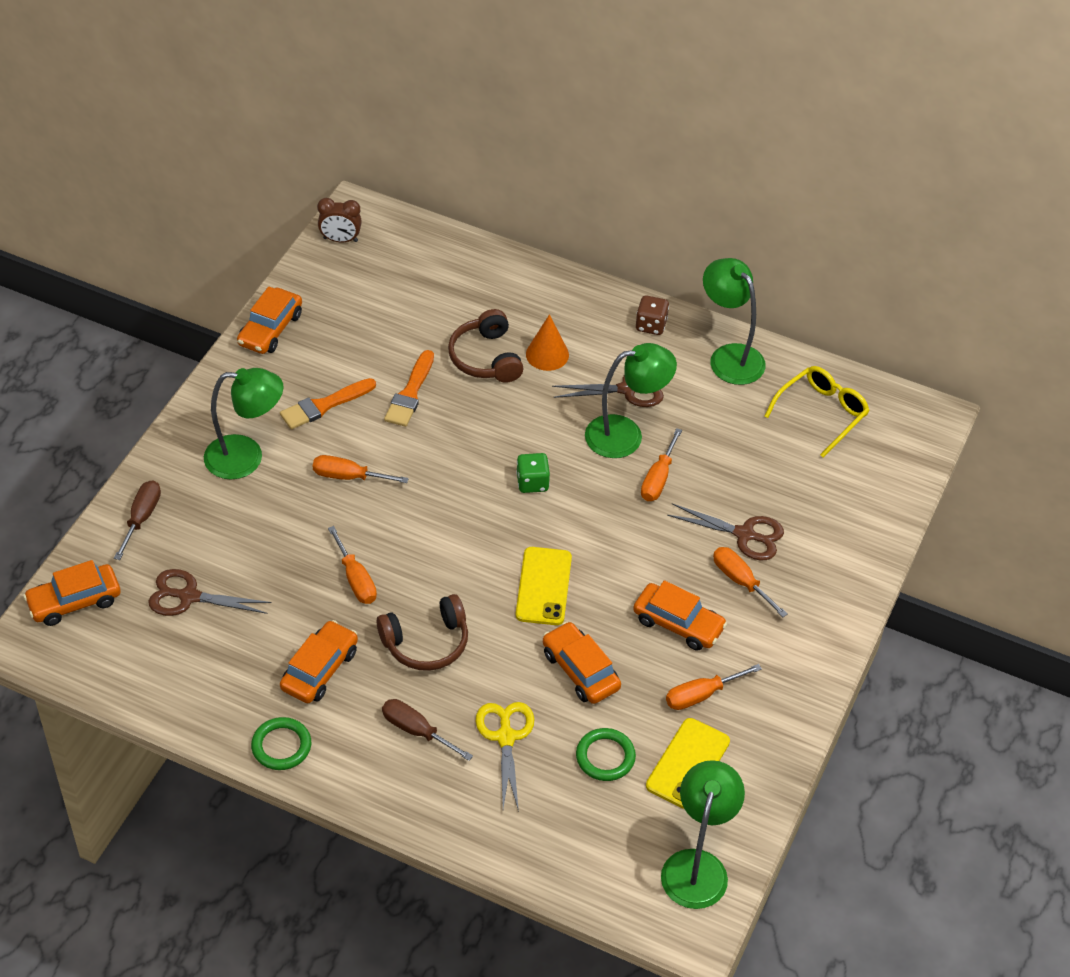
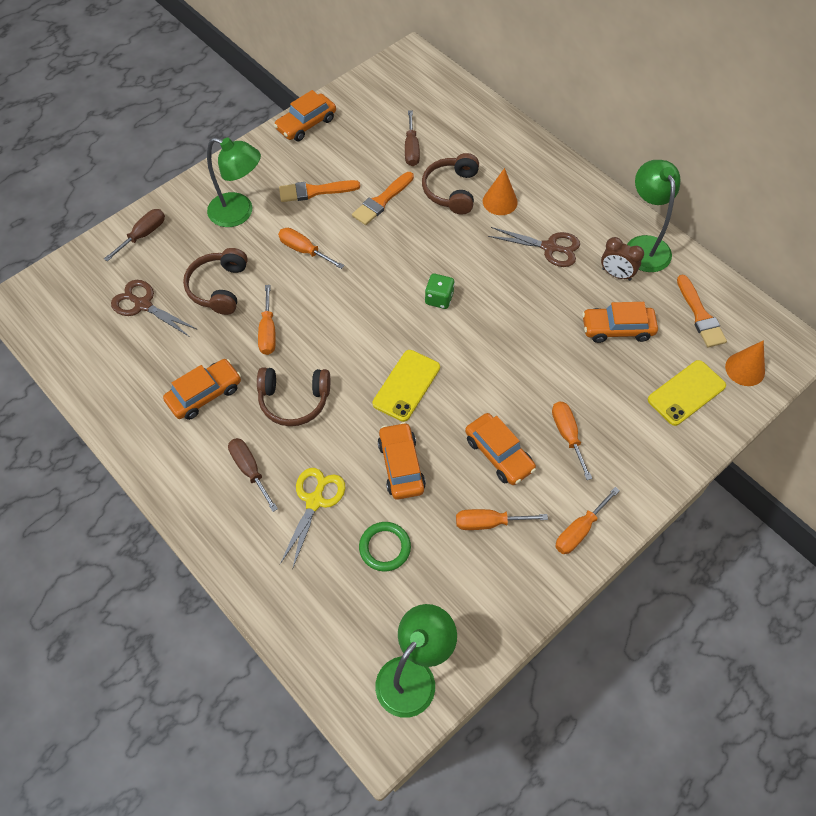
camera: 25 degrees right, 10 degrees up
orange car [23,560,121,626] -> orange car moved to [582,302,658,343]
green ring [251,717,311,770] -> none
brown clock [317,198,362,243] -> brown clock moved to [601,237,644,281]
green lamp [585,343,677,458] -> none
brown dice [636,295,669,335] -> none
orange screwdriver [641,428,682,501] -> orange screwdriver moved to [555,487,620,554]
yellow phone [646,718,730,809] -> yellow phone moved to [648,360,726,426]
brown scissors [667,504,784,560] -> none
yellow glasses [764,366,870,458] -> orange brush [677,274,727,347]
none -> brown headphones [183,248,248,315]
none -> brown screwdriver [405,111,420,166]
none -> orange cone [725,340,765,386]

